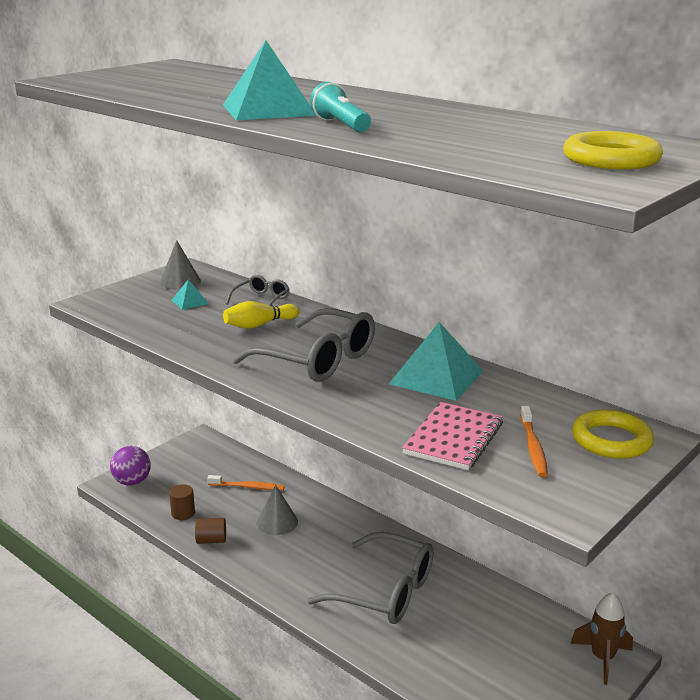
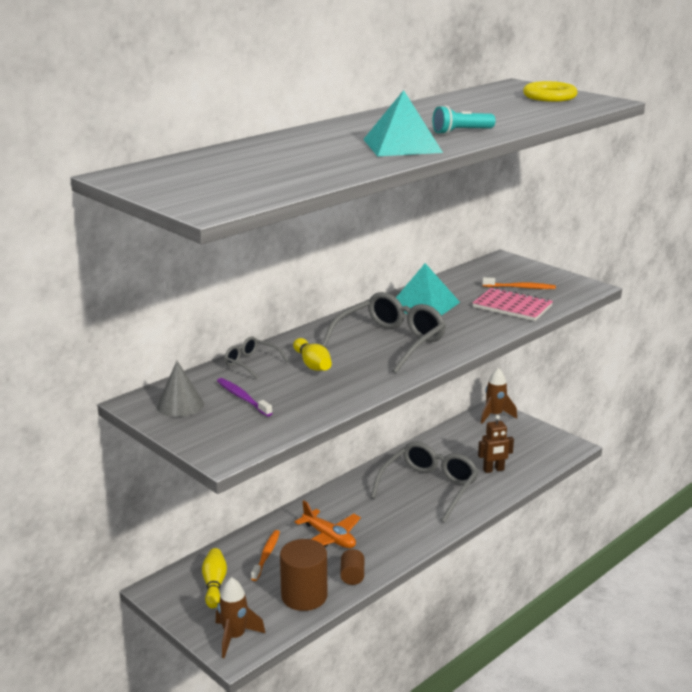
camera: 85 degrees left, 0 degrees up
purple ball [110,446,151,486] -> brown rocket [216,577,266,658]
brown cylinder [169,484,195,520] -> brown cylinder [280,539,327,611], size x1.90
turquoise pyramid [172,280,209,310] -> purple toothbrush [217,378,272,417]
grey cone [256,485,298,535] -> orange plane [295,501,361,548]
yellow ring [572,409,654,459] -> none
none -> yellow bowling pin [202,548,227,608]
none -> brown robot [478,415,514,473]

